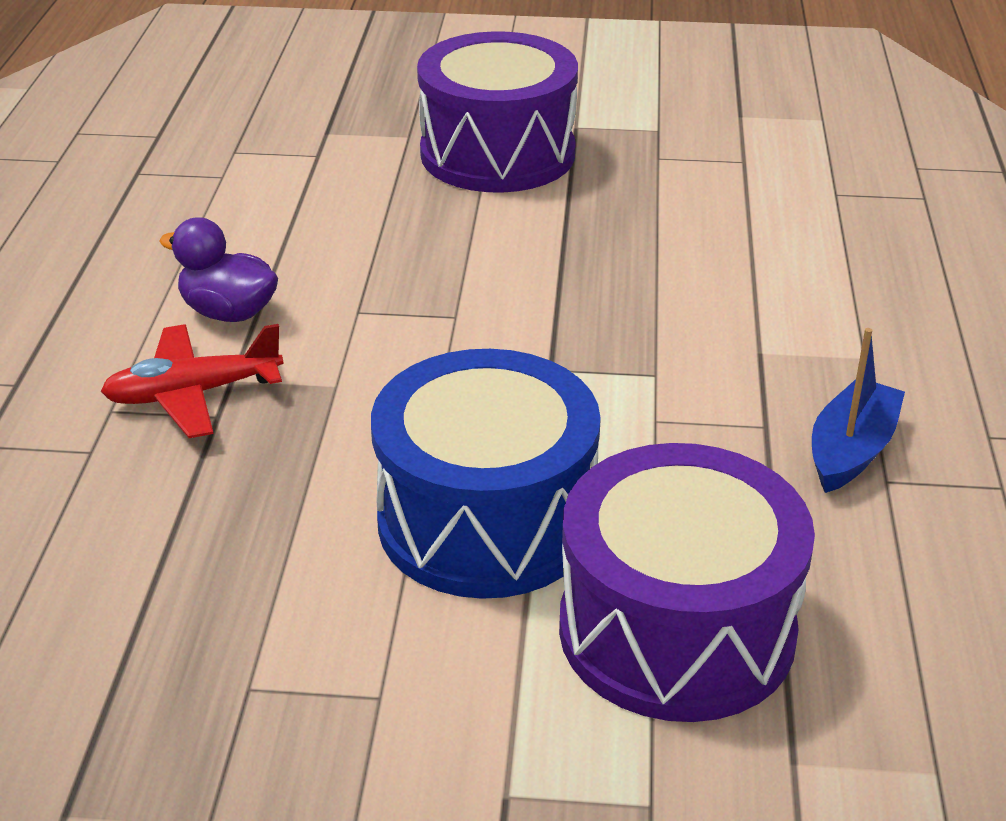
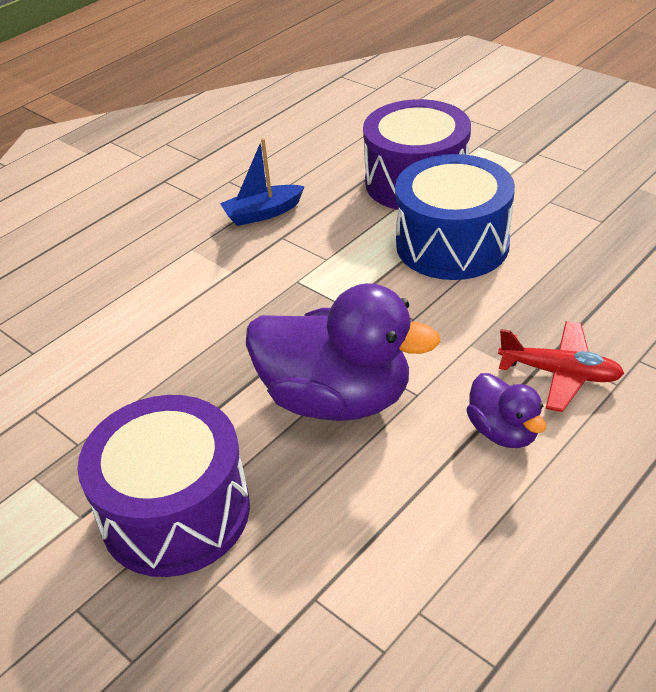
camera: 140 degrees left, 5 degrees up
none -> purple duck [246,283,441,421]

